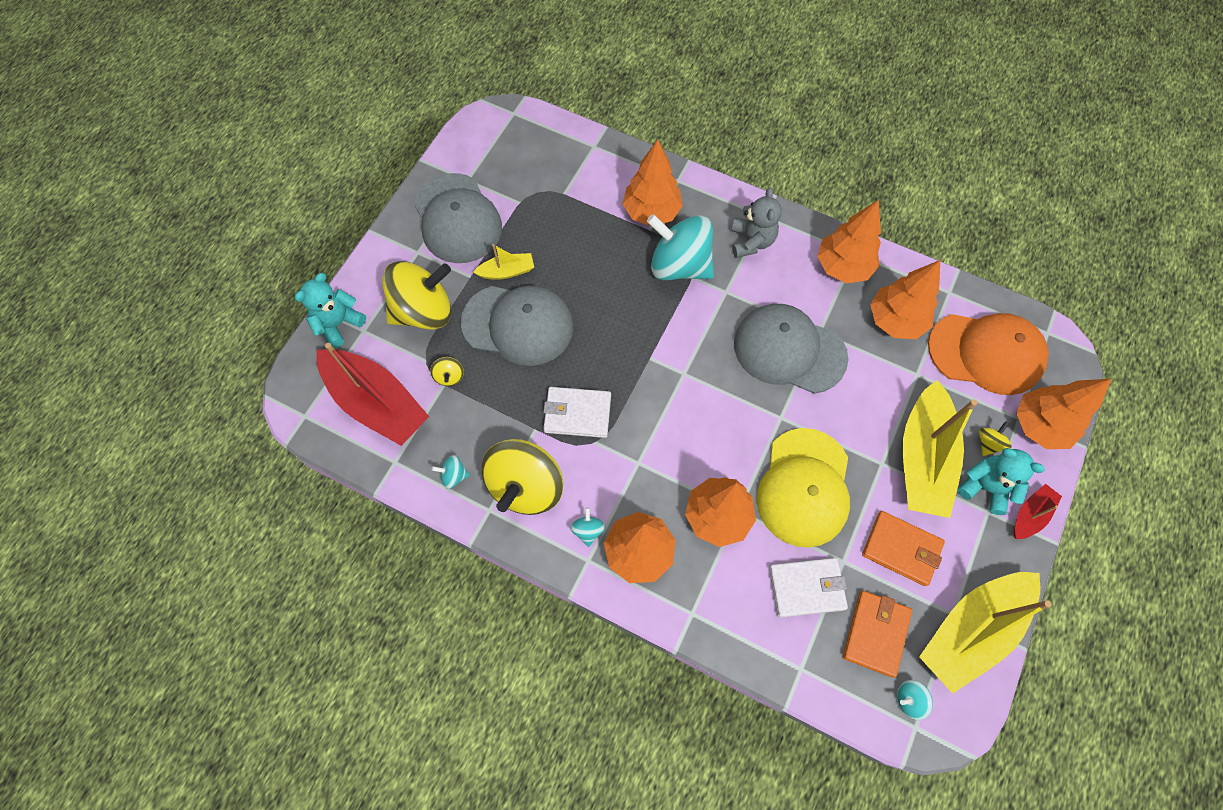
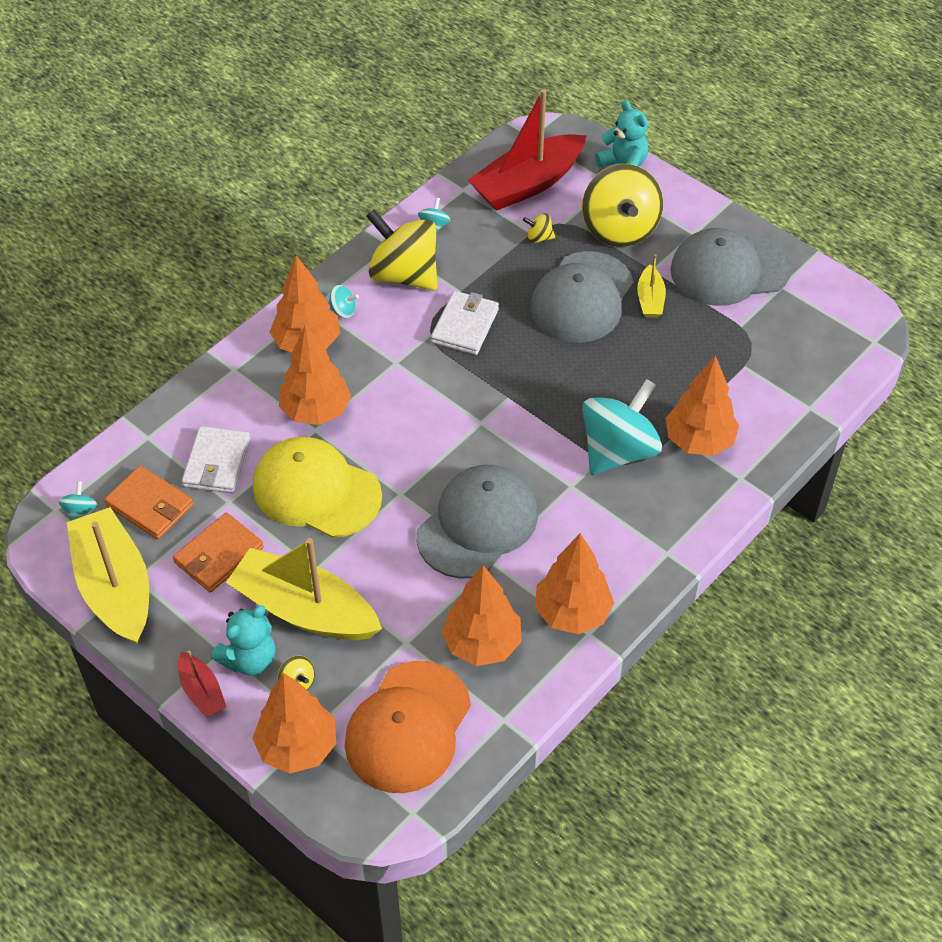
camera: 105 degrees right, 15 degrees down
grey teddy bear [731,187,782,258] -> none

